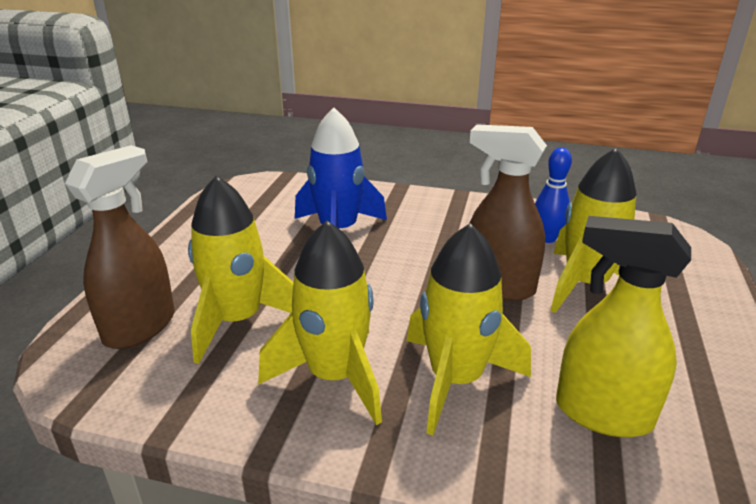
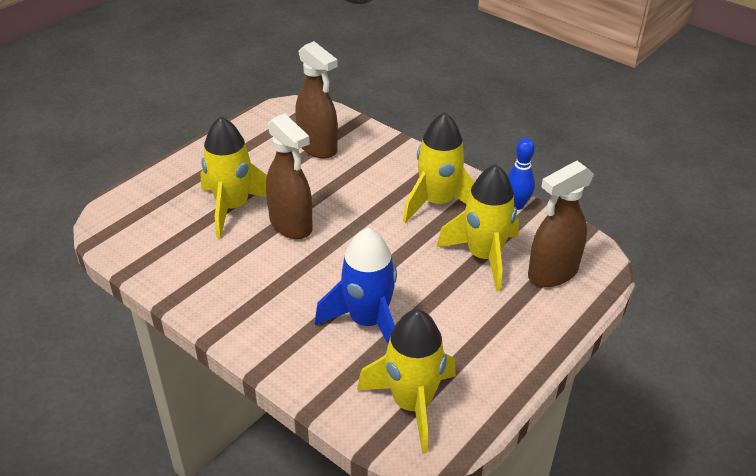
camera: 155 degrees left, 10 degrees up
yellow rocket [407,223,531,435] -> yellow rocket moved to [357,309,456,454]
blue bowling pin [535,148,572,243] -> blue bowling pin moved to [508,138,535,210]
yellow spray bottle [556,216,691,437] -> brown spray bottle [295,41,338,159]

